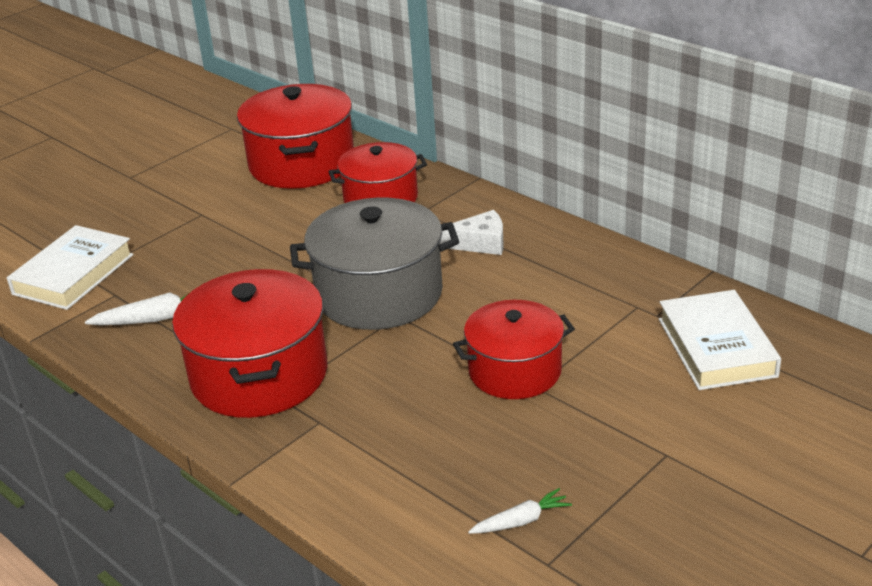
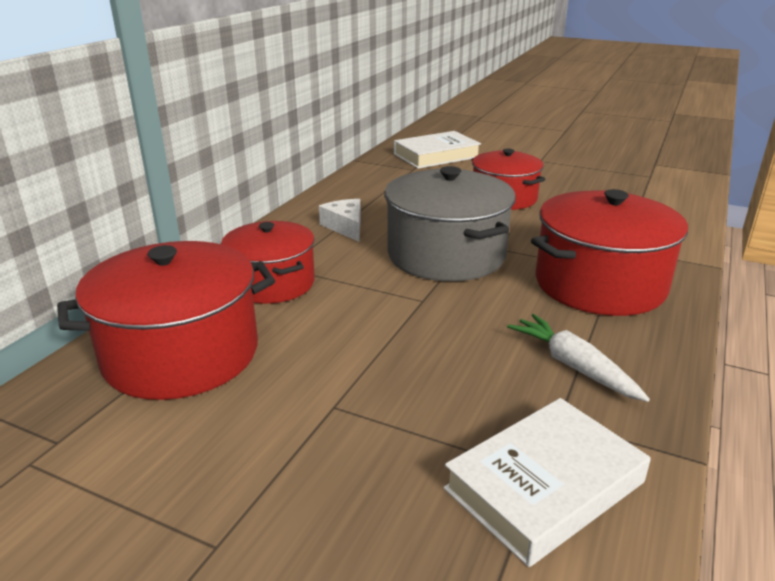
camera: 110 degrees left, 5 degrees down
white book [7,225,134,310] -> white book turned 45 degrees counterclockwise [443,398,651,567]
white carrot [468,488,572,534] -> none

